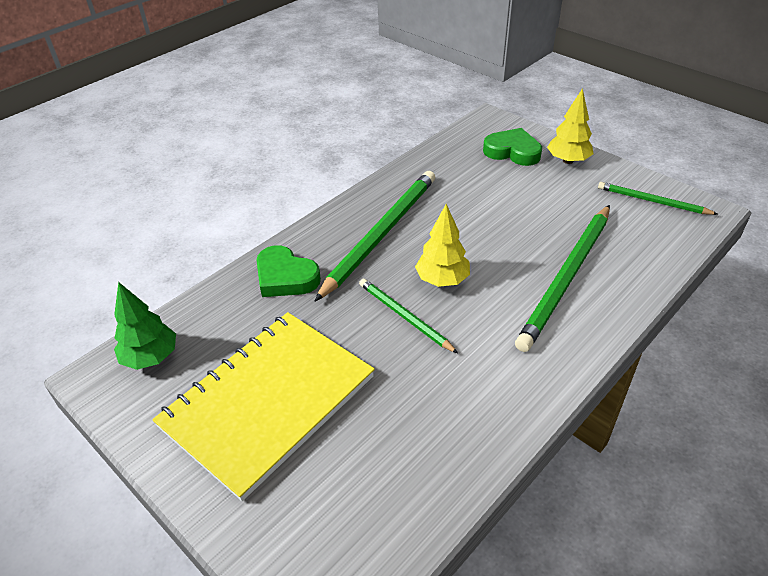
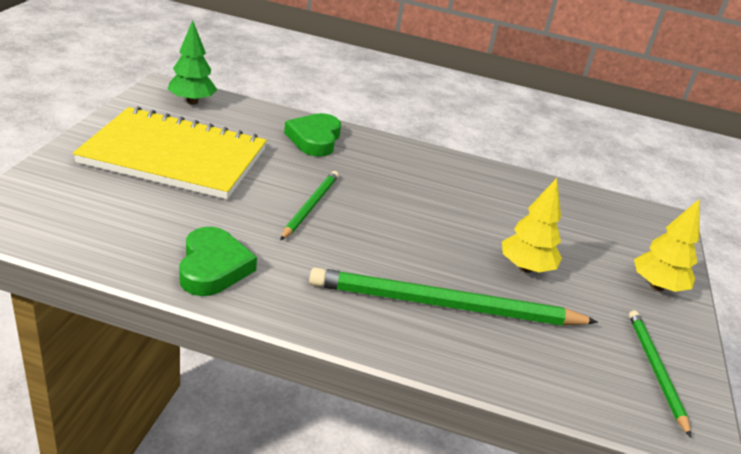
camera: 55 degrees right, 10 degrees down
green pencil [314,171,435,302] -> none
yellow tree [415,204,470,287] -> yellow tree moved to [502,178,562,273]
green heart [483,128,542,166] -> green heart moved to [179,227,257,296]

